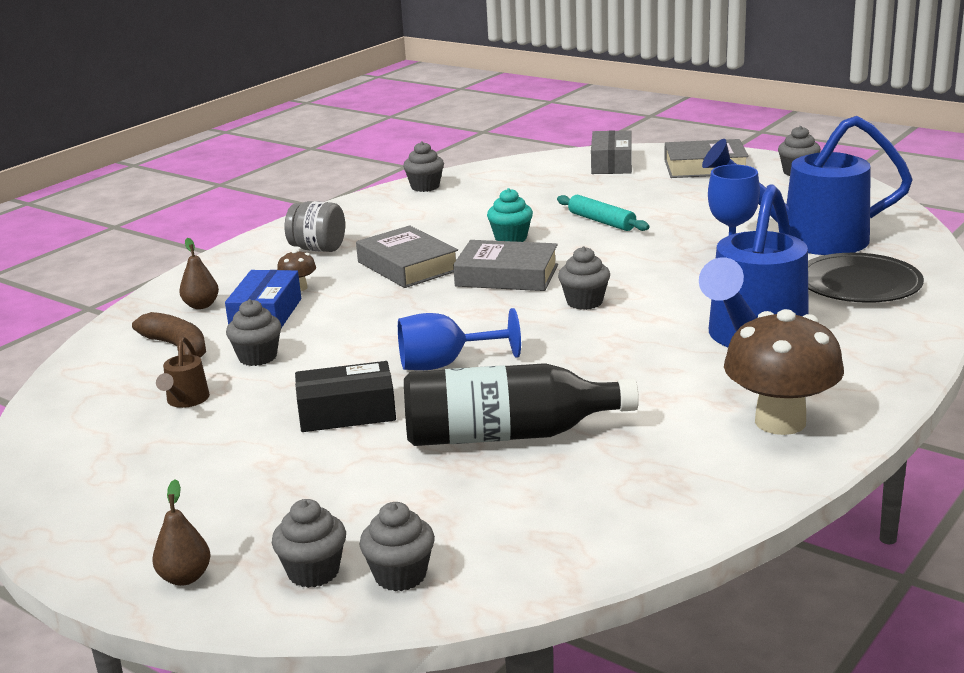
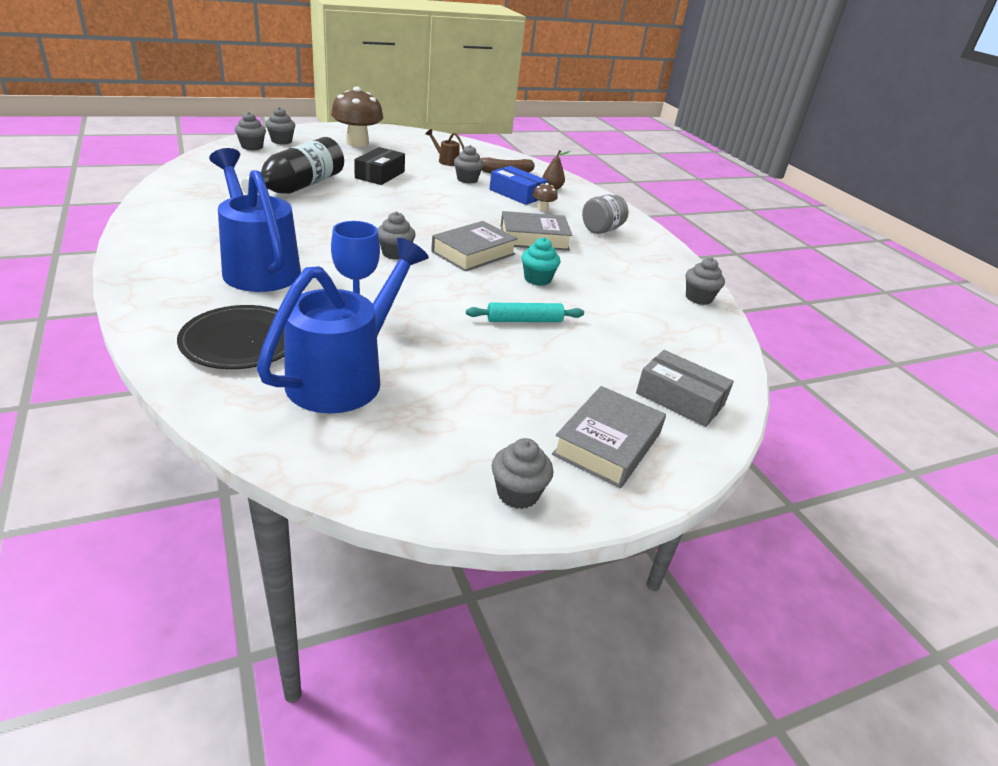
camera: 115 degrees right, 10 degrees up
brown pear [152,479,211,586] -> none
blue goblet [398,308,521,370] -> none
brown mushroom [724,309,844,435] -> brown mushroom moved to [331,87,383,147]

